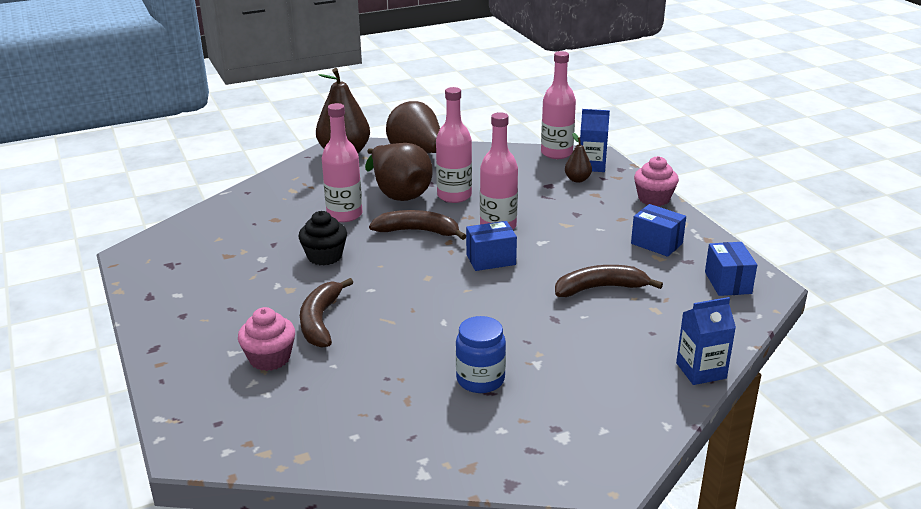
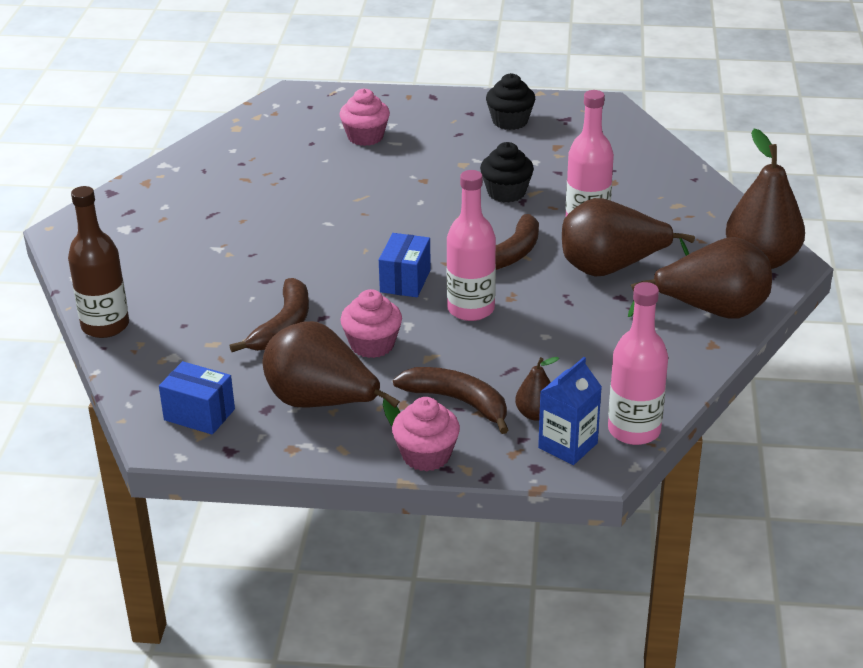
camera: 120 degrees right, 5 degrees up
brown banana [300,278,353,348] -> brown banana moved to [393,367,508,434]
pink bottle [436,87,472,203] -> none
blue jar [456,316,506,393] -> none
blue box [631,204,686,257] -> brown pear [263,321,400,426]
blue carton [676,297,736,385] -> brown bottle [68,186,129,338]
none -> pink cupcake [340,289,402,358]
none -> black cupcake [486,73,535,130]

